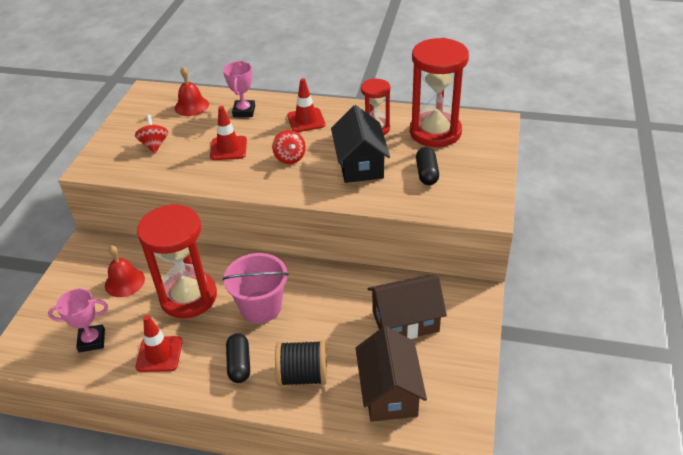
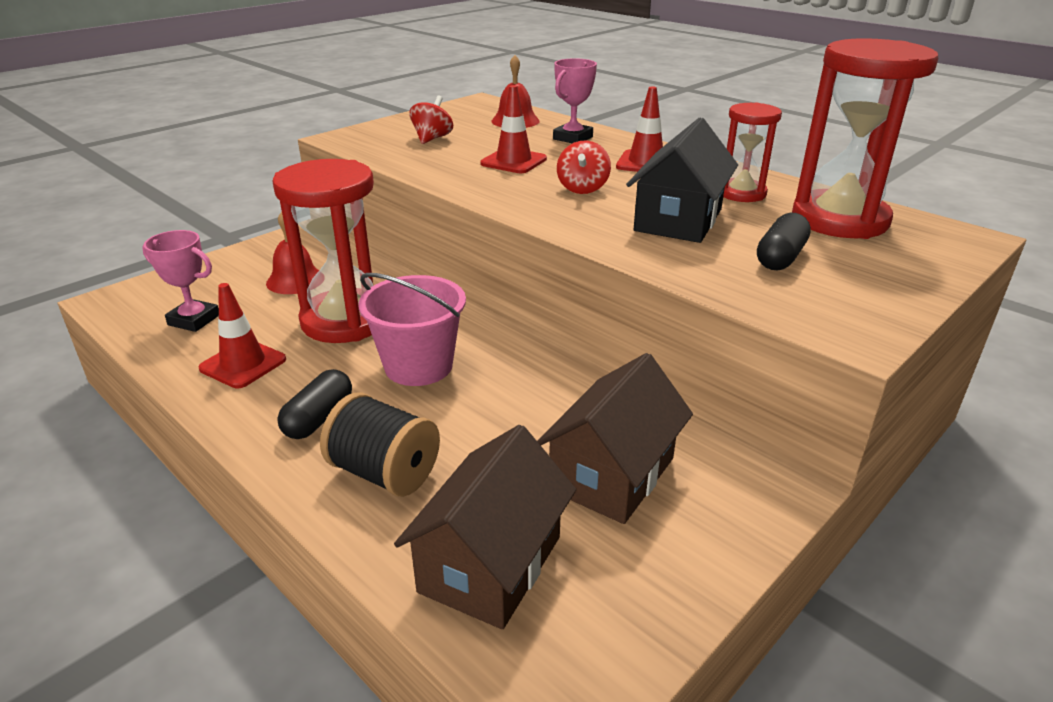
camera: 30 degrees right, 10 degrees down
brown house [368,275,447,339] -> brown house turned 75 degrees counterclockwise [537,353,693,524]

